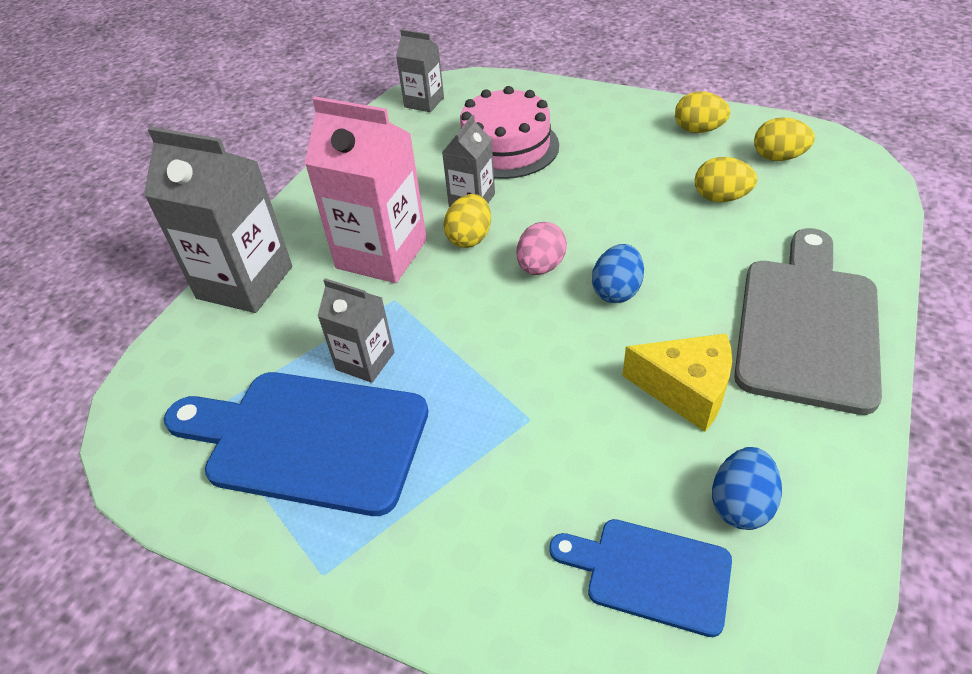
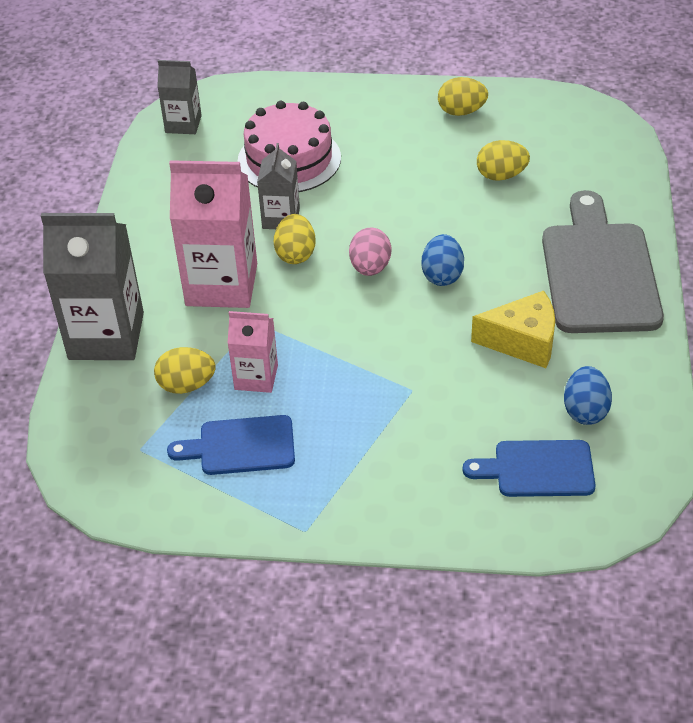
camera: 20 degrees left, 0 degrees up
blue cutting board [164,372,428,516] -> blue cutting board [167,415,295,475], size x0.57
grey carton [318,278,394,383] -> pink carton [227,311,278,393]
yellow egg [754,117,815,161] -> yellow egg moved to [154,347,215,394]

